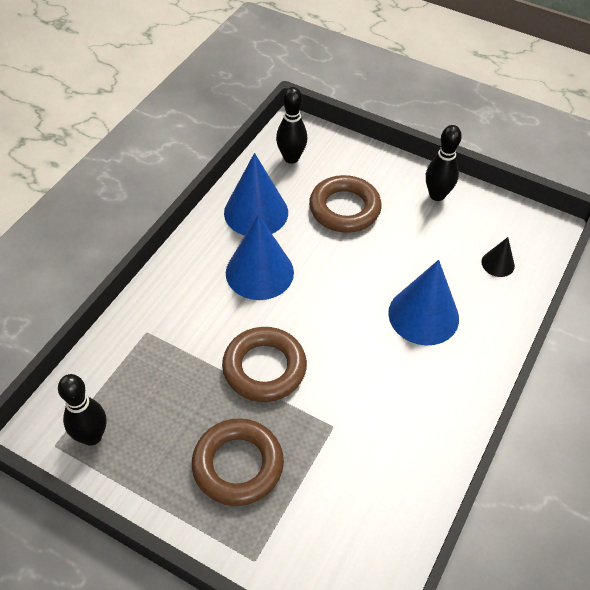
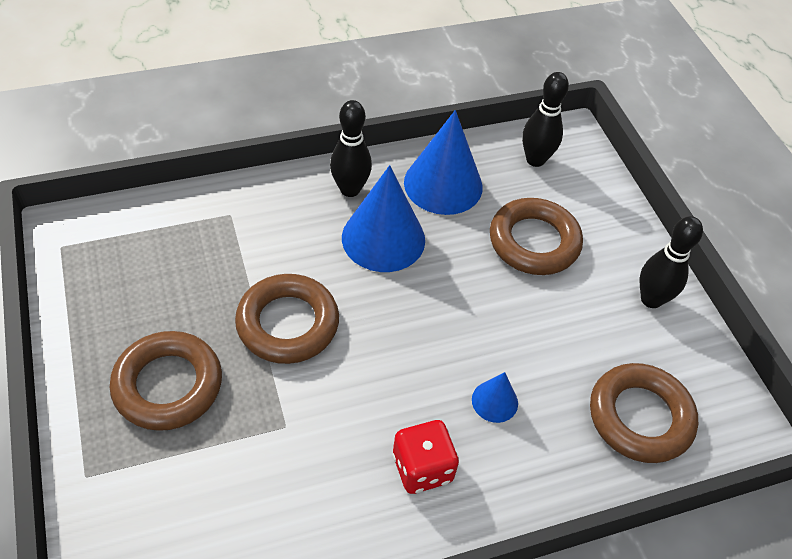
camera: 40 degrees right, 0 degrees up
black bowling pin [58,374,106,446] -> black bowling pin moved to [330,100,372,197]
blue cone [388,260,459,345] -> blue cone [472,372,518,423], size x0.49
black cone [481,237,515,277] -> brown ring [590,363,698,463]
none -> red dice [392,420,459,494]

